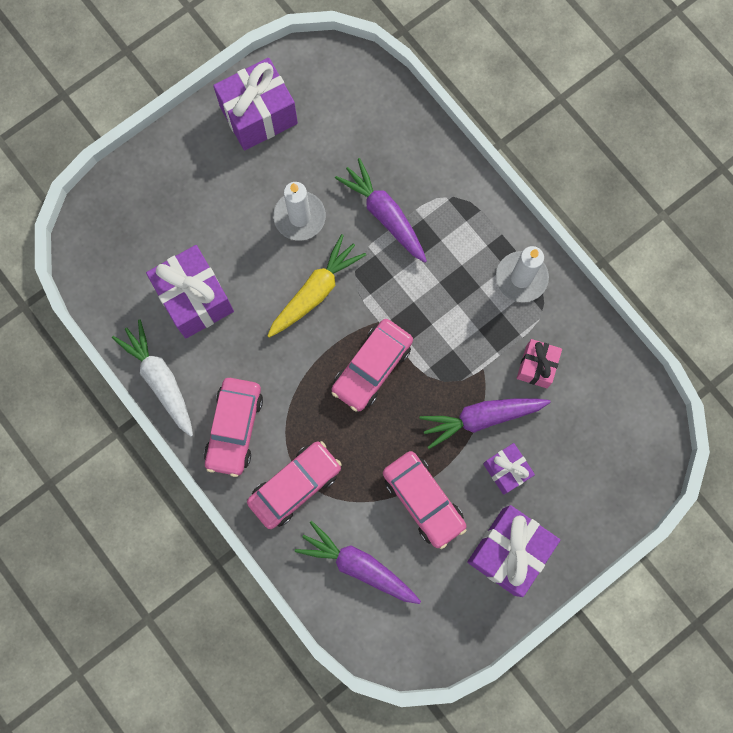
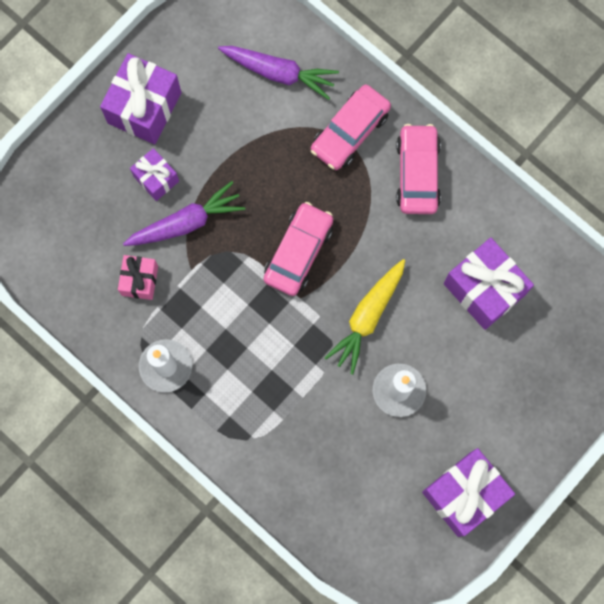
camera: 170 degrees right, 0 degrees up
white carrot [112,319,193,437] -> none
purple carrot [335,158,427,263] -> none
pink car [383,451,466,549] -> none

